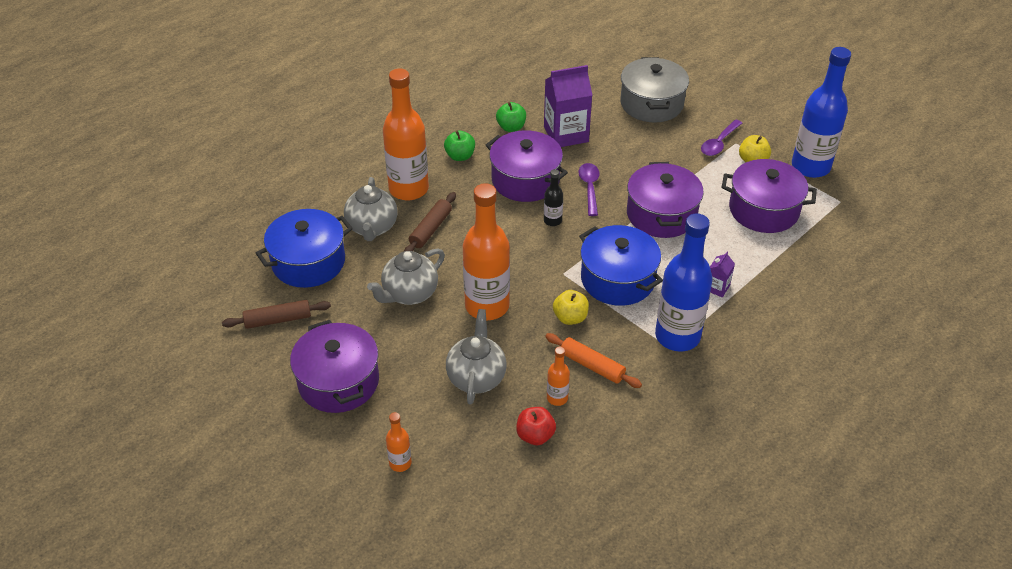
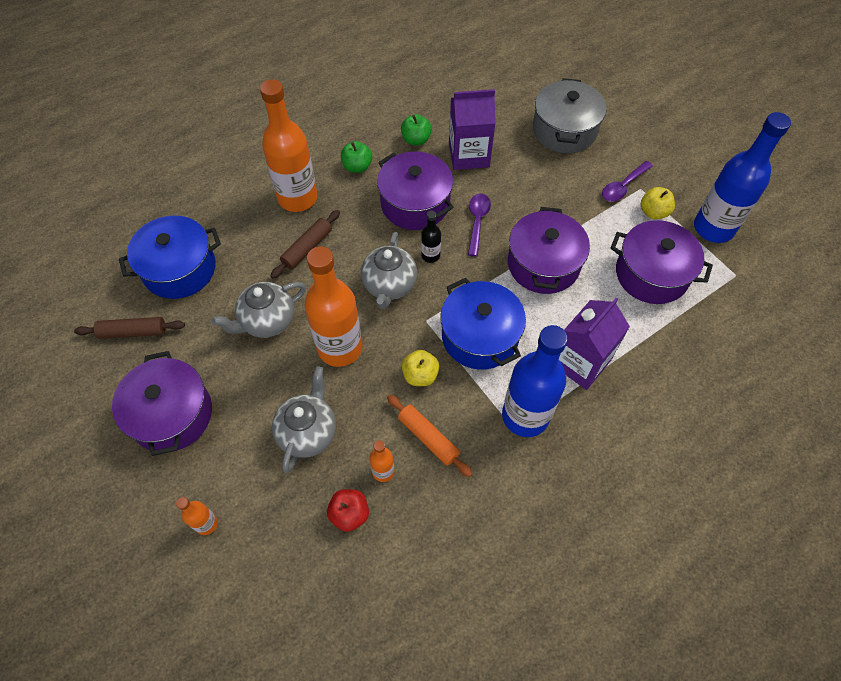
camera: 10 degrees right, 15 degrees up
grey teapot [344,177,398,241] -> grey teapot moved to [361,232,417,309]
purple carton [710,252,735,297] -> purple carton [559,298,630,390], size x2.12

